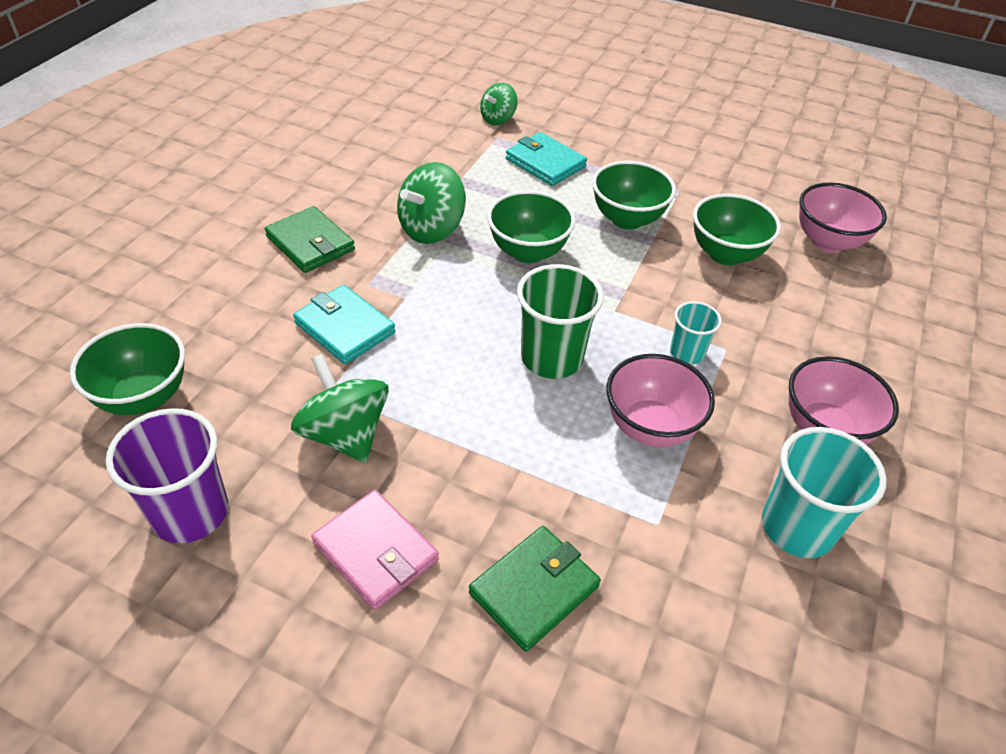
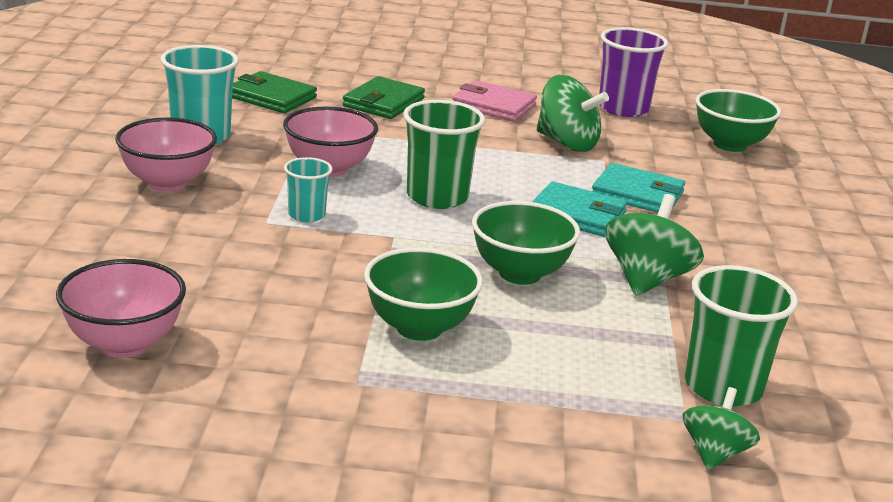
camera: 160 degrees right, 20 degrees down
green wallet [265,206,355,273] -> green wallet moved to [232,71,317,113]
turquoise wallet [506,132,587,186] -> turquoise wallet moved to [532,182,627,237]
green bowl [693,193,781,265] -> none
none -> green cup [685,265,798,406]

